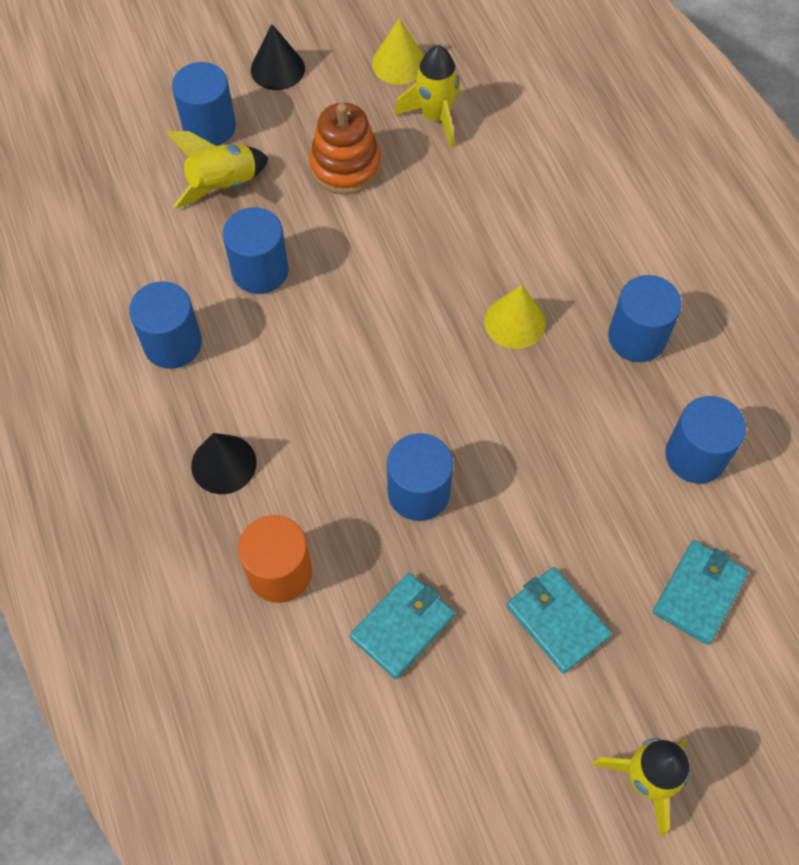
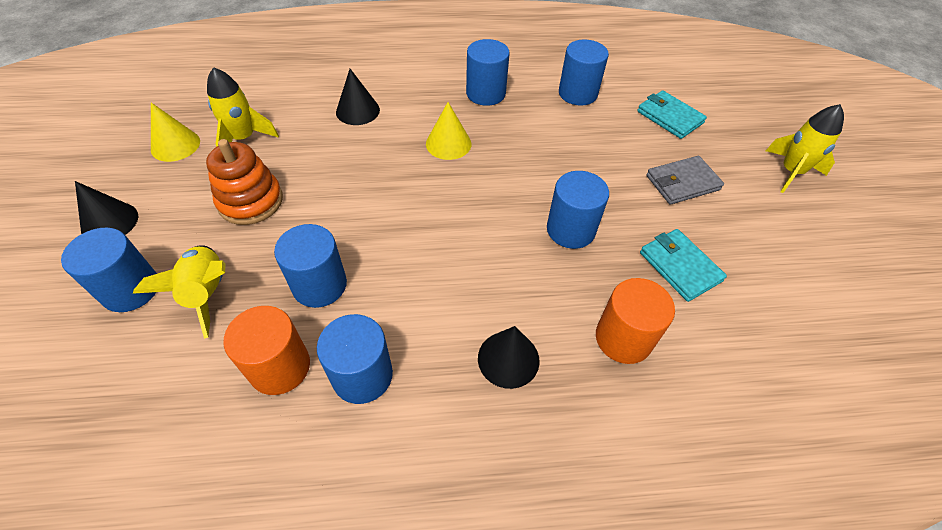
camera: 75 degrees left, 10 degrees down
turquoise wallet [507,567,612,674] -> grey wallet [646,156,724,205]
none -> orange cylinder [223,306,310,395]
none -> black cone [336,69,380,125]

